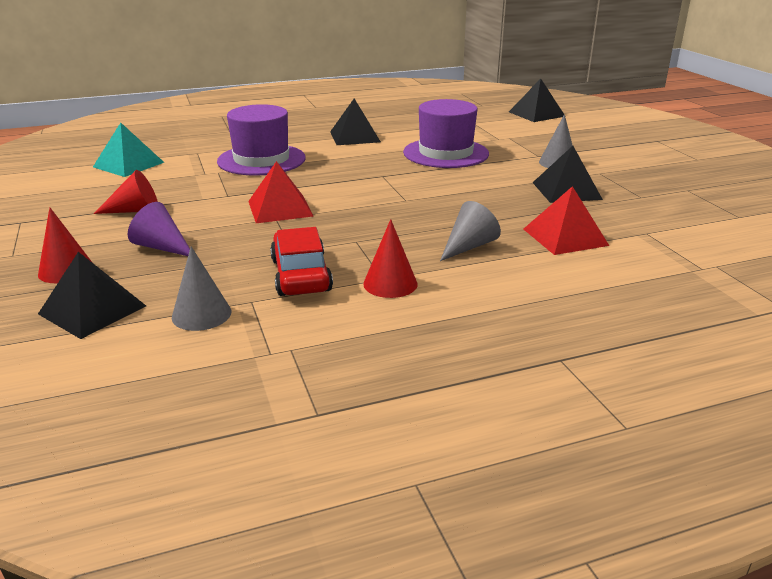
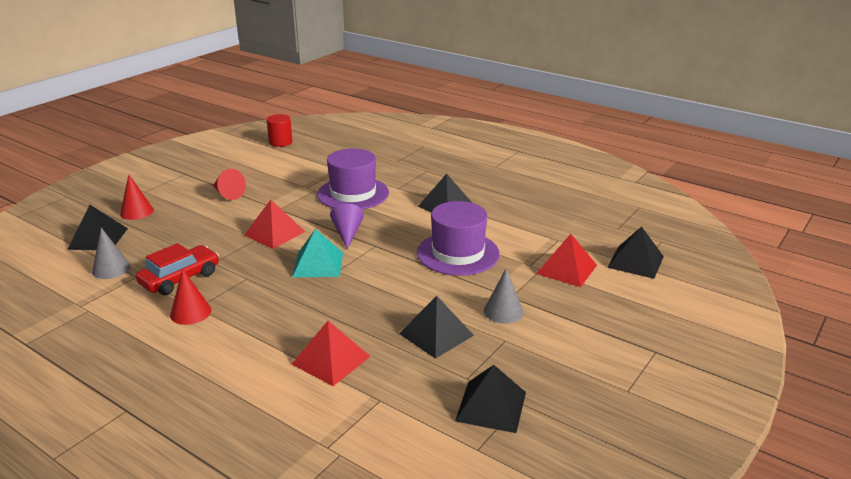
camera: 55 degrees right, 0 degrees up
turquoise pyramid [93,122,165,177] -> turquoise pyramid moved to [292,229,343,277]
purple cone [128,202,190,256] -> purple cone moved to [330,204,364,249]
grey cone [440,201,501,261] -> none
none -> red cylinder [266,114,293,147]
none -> black pyramid [455,365,526,433]
none -> red pyramid [536,234,597,287]

